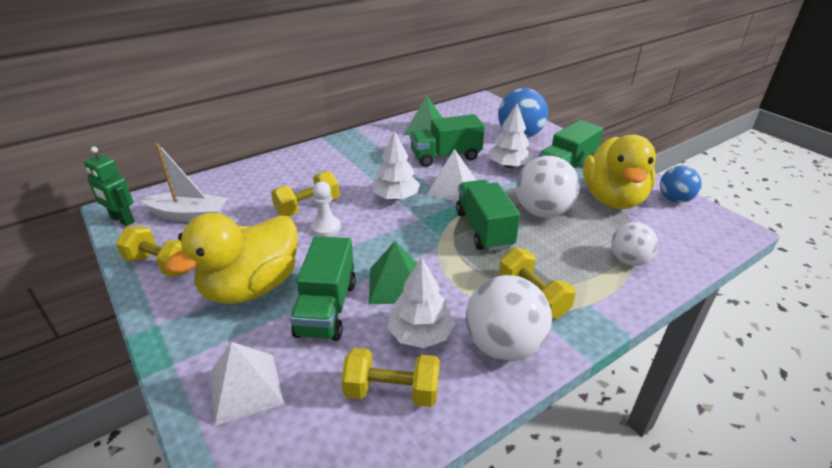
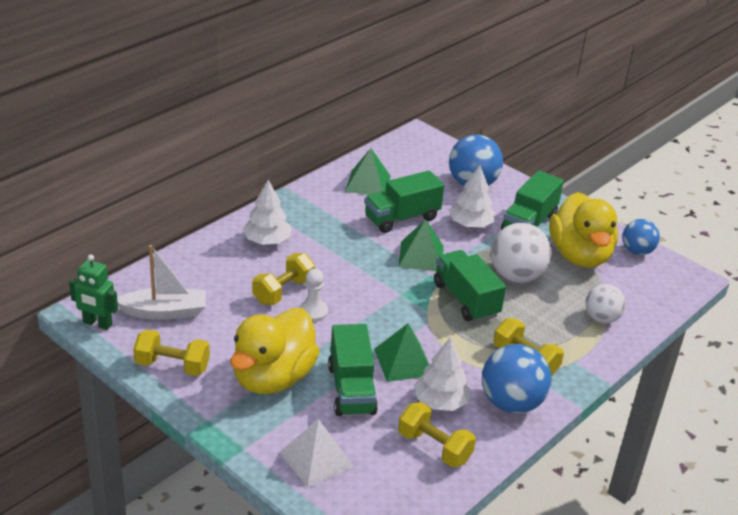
camera: 15 degrees left, 0 degrees up
yellow dumbbell [341,348,440,407] -> yellow dumbbell turned 45 degrees clockwise [398,402,476,467]
white tree [372,131,420,200] -> white tree moved to [243,180,291,245]
white pyramid [427,149,476,201] -> green pyramid [398,219,444,271]
white ball [466,275,552,361] -> blue ball [482,344,552,414]

